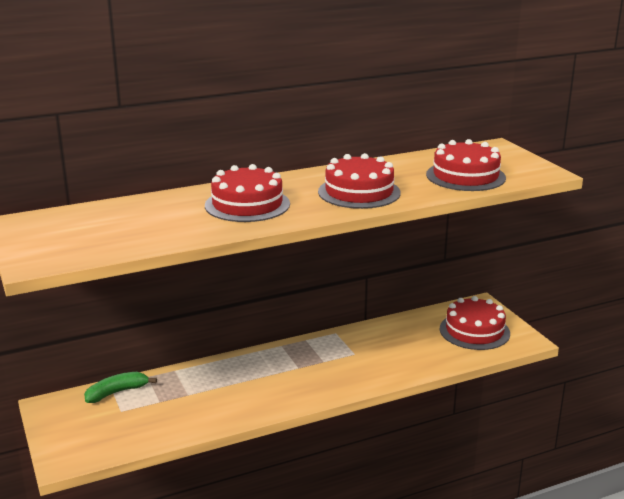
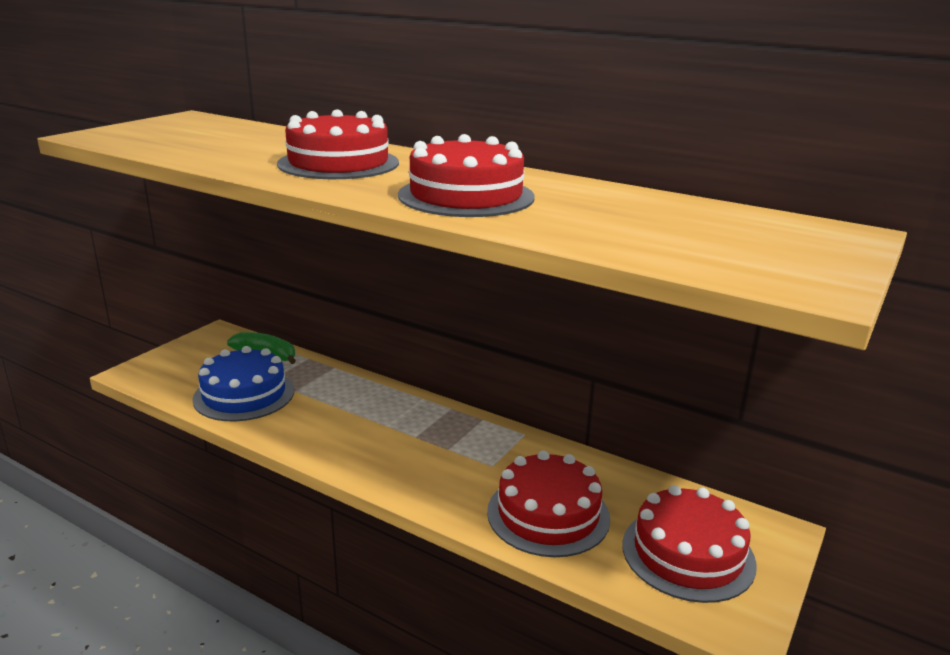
camera: 55 degrees right, 0 degrees up
red cake [426,139,506,191] -> red cake moved to [487,451,610,557]
none -> blue cake [192,346,294,421]

